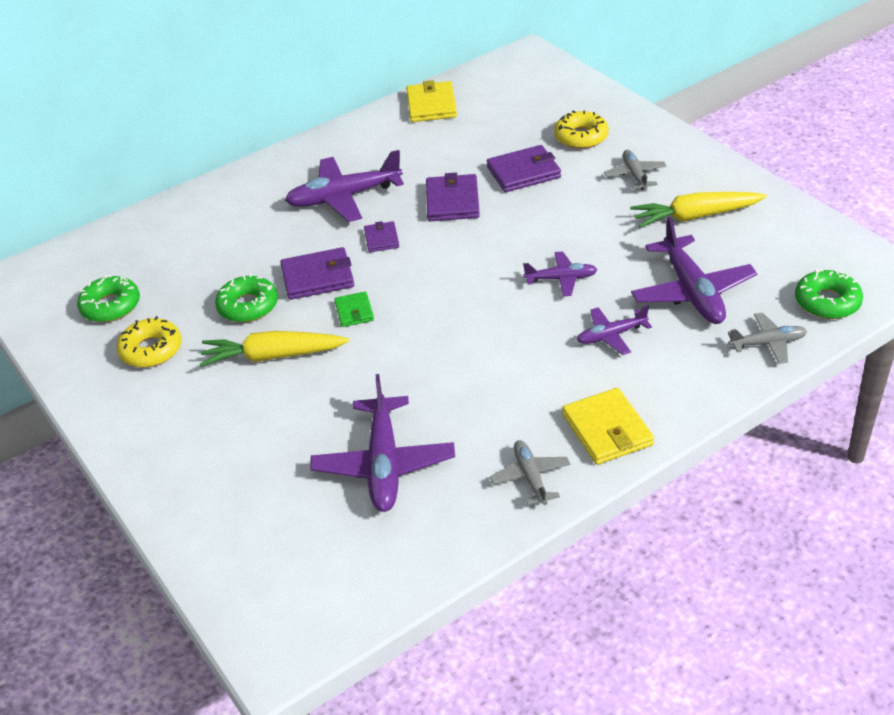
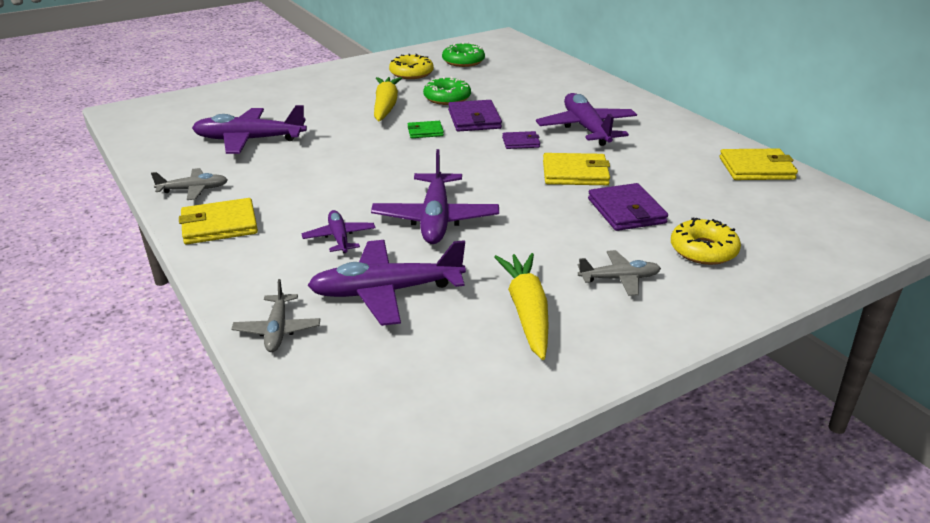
camera: 90 degrees right, 10 degrees down
purple wallet [426,173,480,221] -> yellow wallet [543,153,610,185]
purple plane [523,251,598,297] -> purple plane [371,149,499,244], size x1.80
green donut [795,269,863,319] -> none

